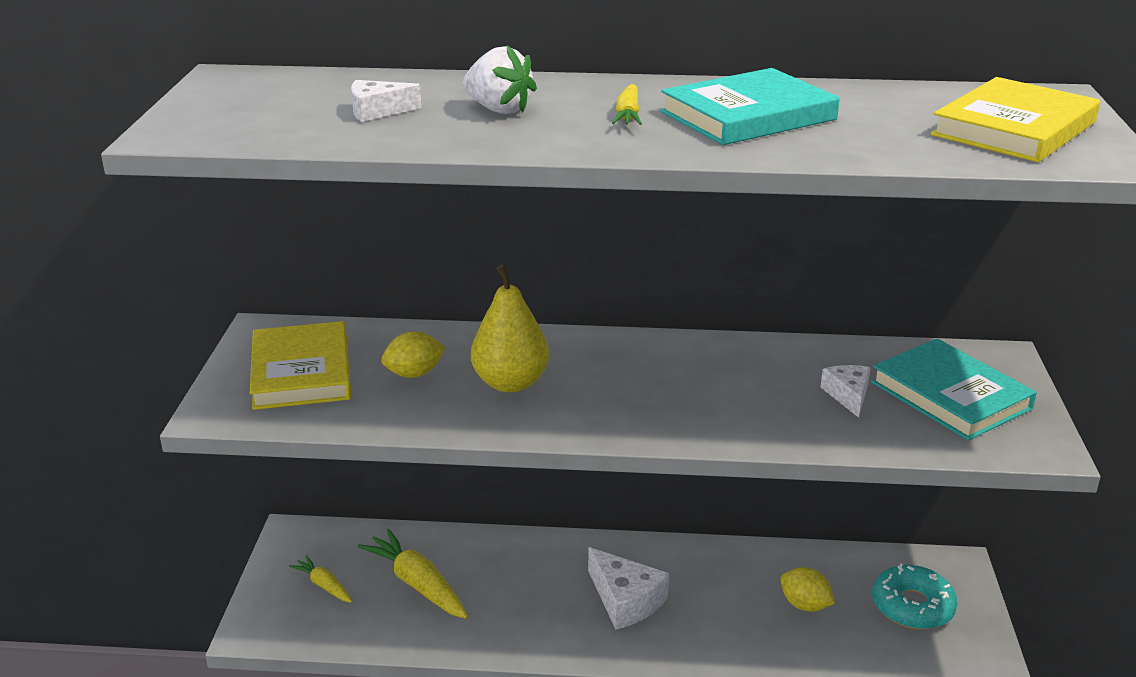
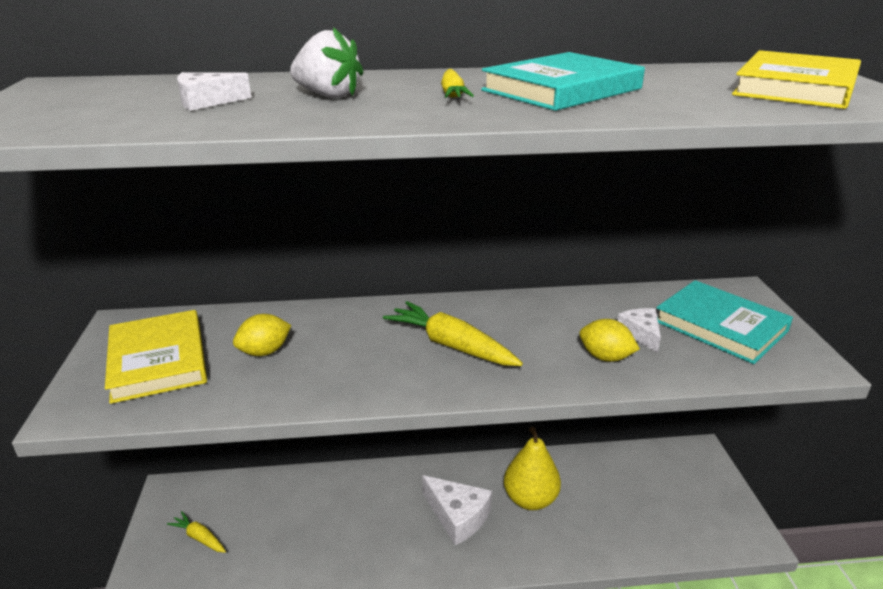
camera: 10 degrees left, 0 degrees up
yellow carrot [358,529,468,619] -> yellow carrot moved to [383,301,523,366]
yellow pear [471,264,549,393] -> yellow pear moved to [504,427,561,510]
yellow lemon [780,567,835,612] -> yellow lemon moved to [579,319,640,362]
turquoise donut [872,563,958,629] -> none

